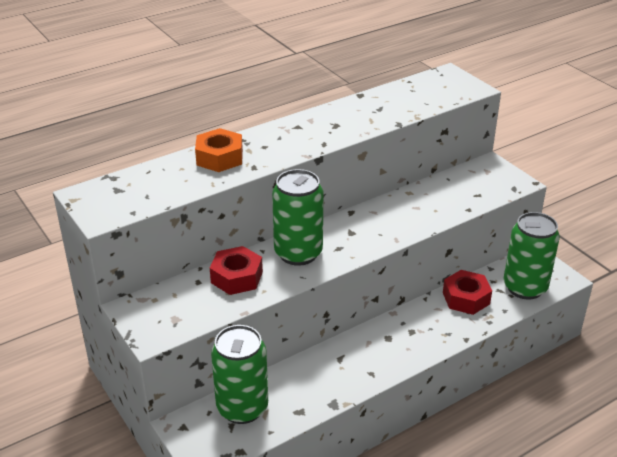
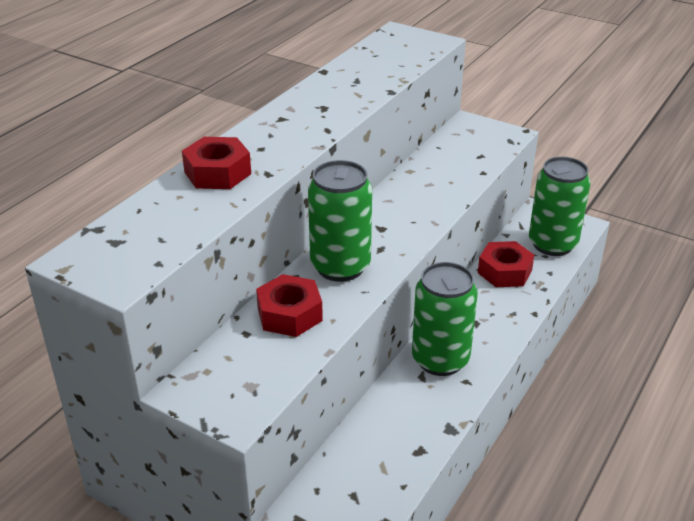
camera: 25 degrees left, 0 degrees up
orange nut [195,128,243,172] -> red nut [182,137,251,189]
green can [211,325,268,424] -> green can moved to [412,262,478,376]

